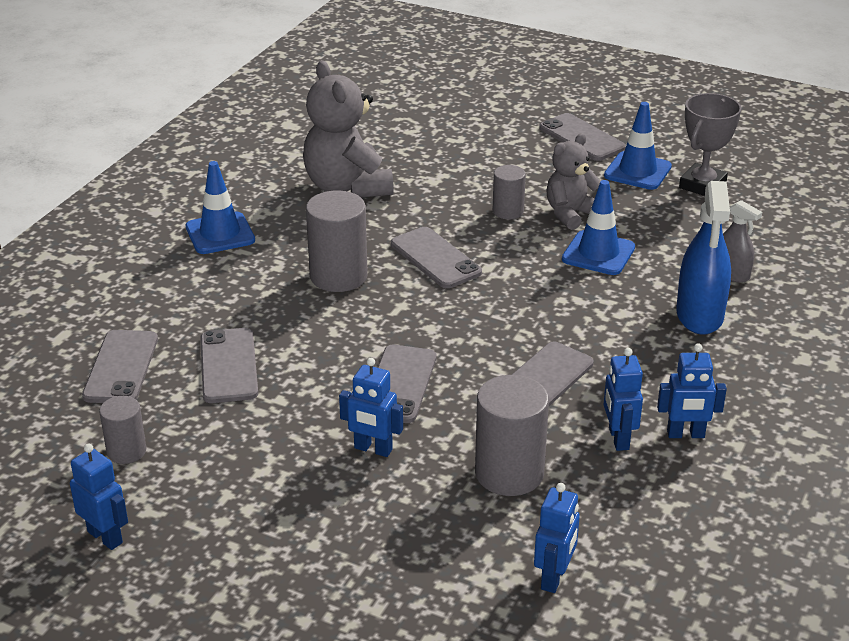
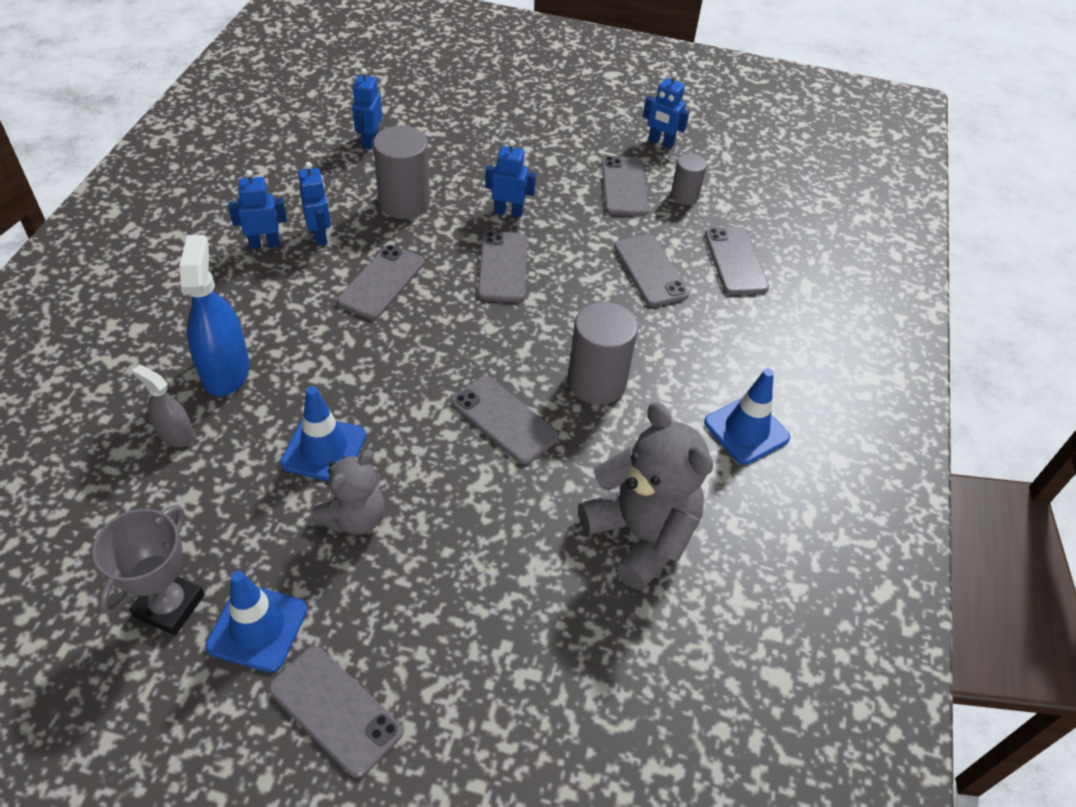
camera: 165 degrees right, 15 degrees up
grey cylinder [493,165,526,219] -> none
none -> grey phone [602,156,649,216]

